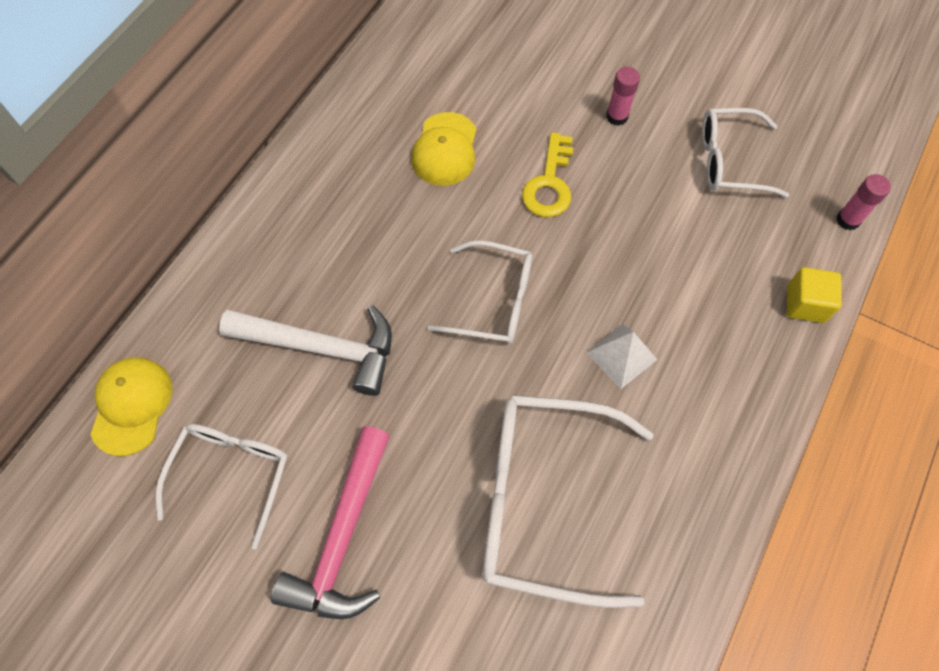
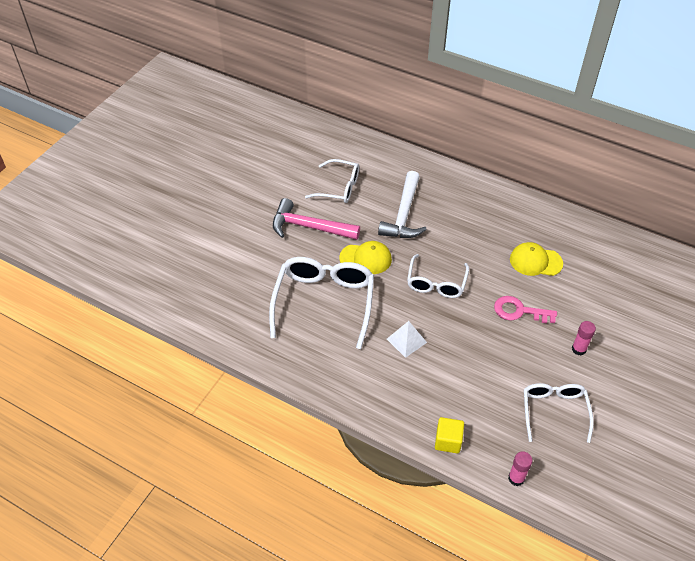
camera: 90 degrees right, 15 degrees down
yellow cap [90,357,172,456] -> yellow cap moved to [339,241,392,274]
yellow key [522,132,573,217] -> pink key [494,296,557,323]

